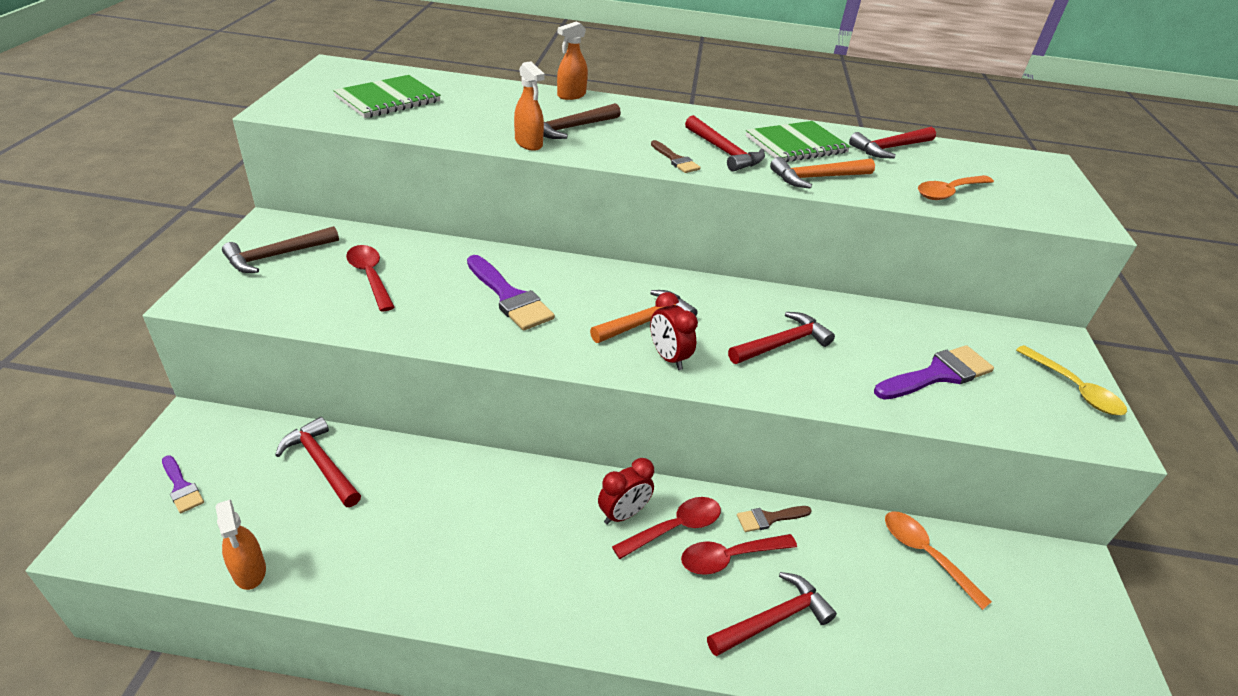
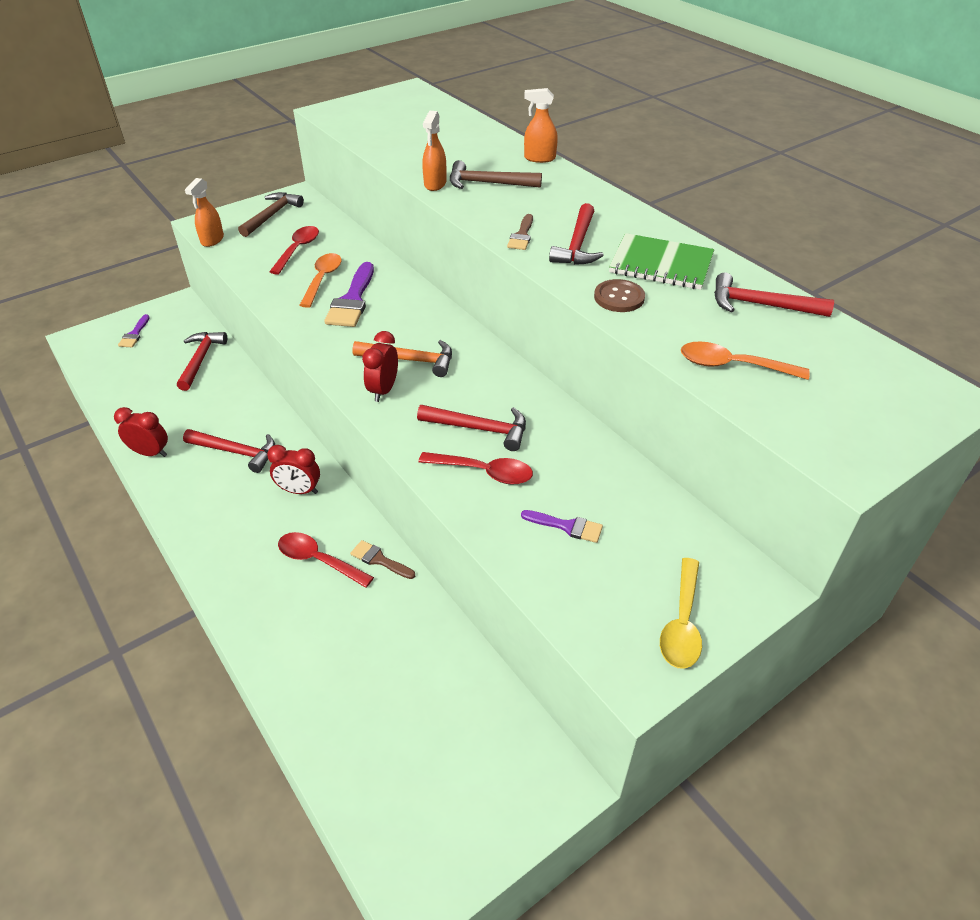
camera: 50 degrees right, 5 degrees up
orange spray bottle [216,499,266,590] -> orange spray bottle moved to [185,178,224,247]
brown hammer [222,226,339,273] -> brown hammer turned 105 degrees clockwise [238,192,304,237]
green notebook [333,75,441,118] -> none
red spoon [612,497,721,559] -> red spoon moved to [418,452,533,485]
red hammer [707,572,837,656] -> red hammer moved to [183,429,275,473]
orange hammer [770,157,875,189] -> brown button [594,279,645,312]
purple brush [874,345,994,400] -> purple brush [521,510,603,543], size x0.55
orange spoon [885,512,992,610] -> orange spoon moved to [300,253,342,308]
none -> red clock [114,407,168,457]

